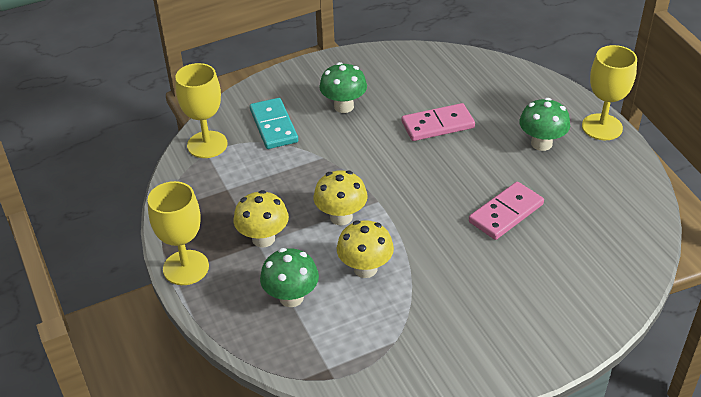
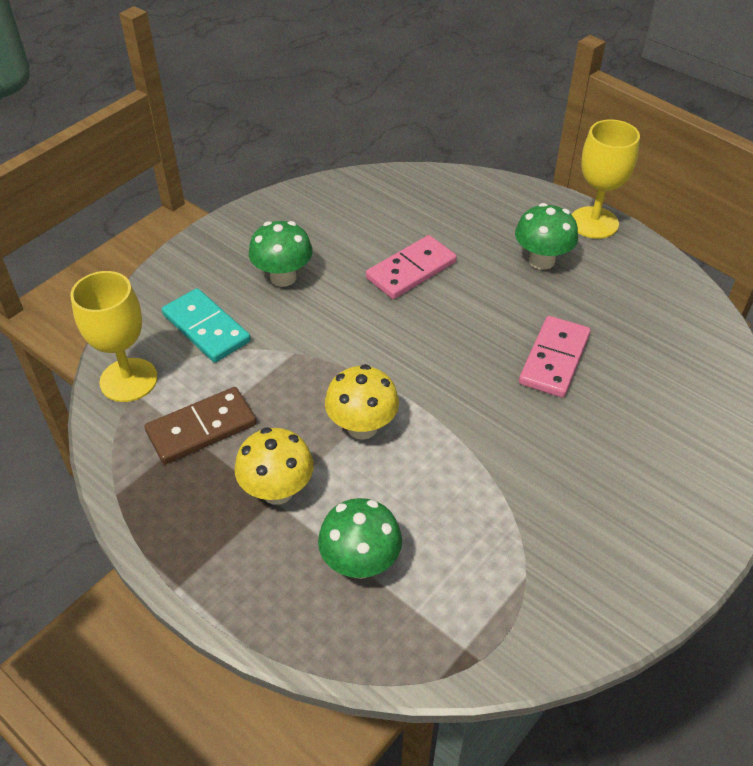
camera: 25 degrees left, 5 degrees up
yellow goblet [148,181,209,285] -> none
yellow mushroom [337,220,394,278] -> none
none -> brown domino [145,387,257,464]

